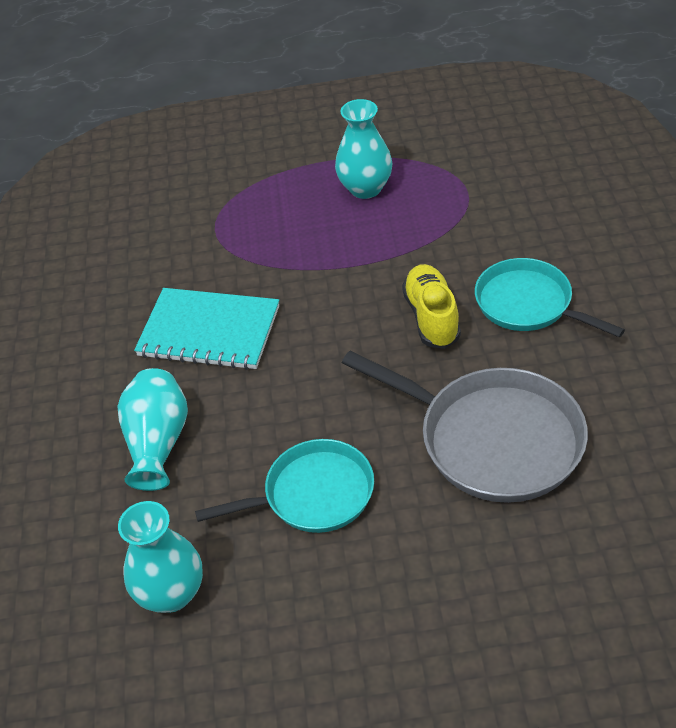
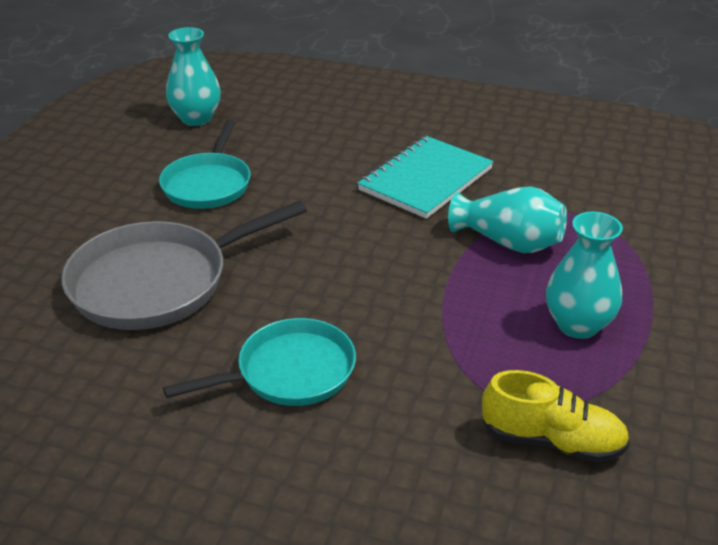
camera: 110 degrees right, 10 degrees down
turquoise vase [118,368,188,491] -> turquoise vase moved to [448,186,567,253]
yellow shoe [402,264,461,349] -> yellow shoe moved to [482,370,630,463]

